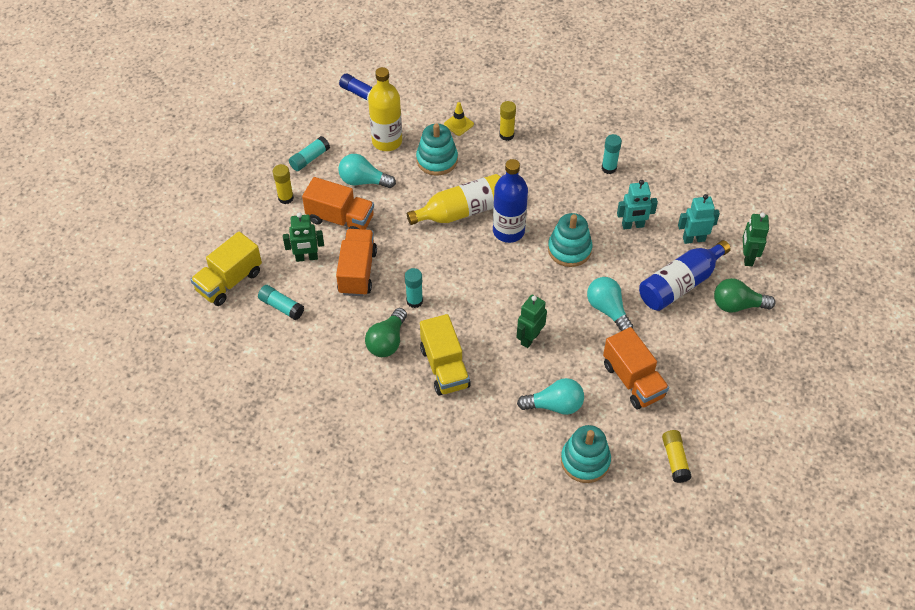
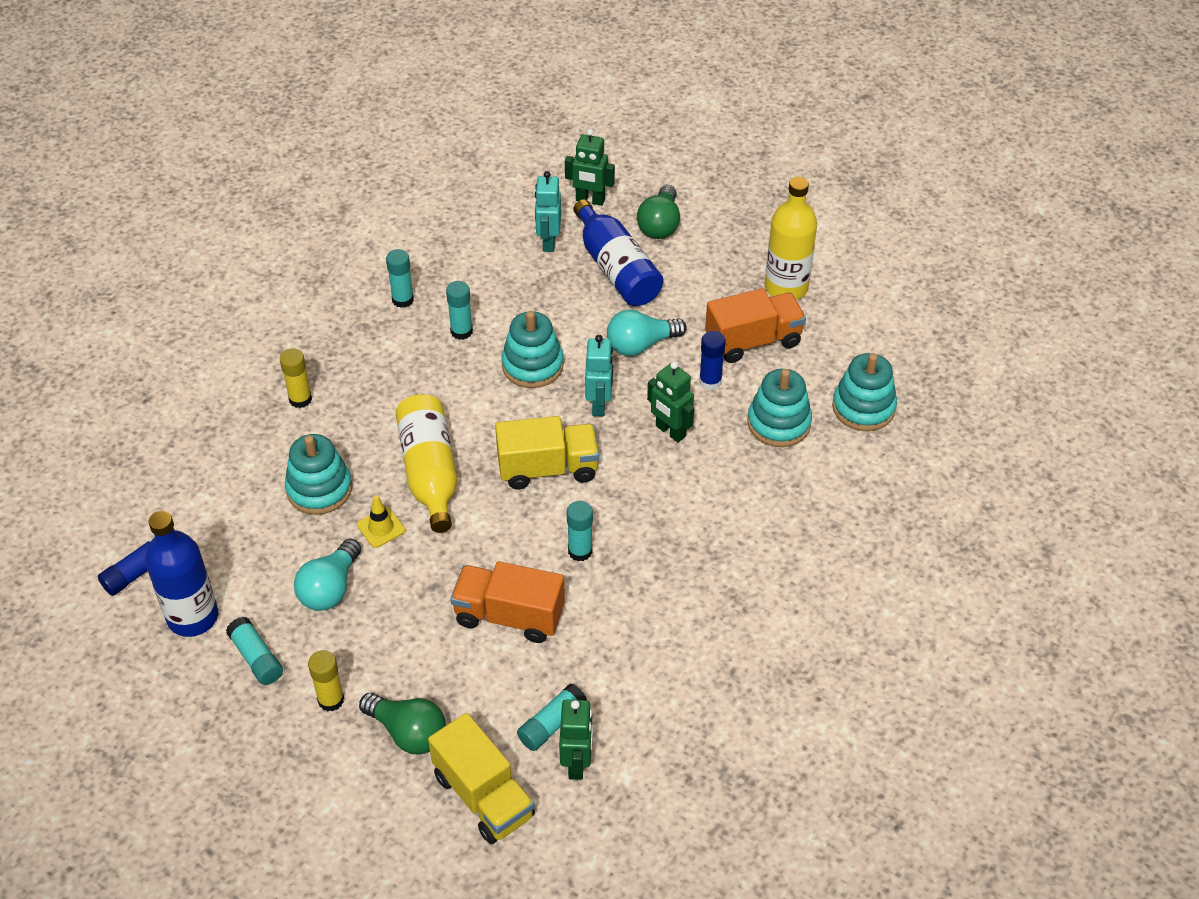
camera: 80 degrees left, 5 degrees down
green robot [283,212,324,262] -> green robot moved to [559,699,593,780]
orange truck [302,177,374,230] -> none
green light bulb [365,308,407,357] -> green light bulb moved to [359,693,446,755]
yellow bottle [368,67,402,151] -> yellow bottle moved to [765,177,817,300]
yellow truck [420,314,471,395] -> yellow truck moved to [495,416,599,490]
yellow traffic cone [444,102,474,136] -> yellow traffic cone moved to [357,495,405,548]
blue bottle [493,159,528,243] -> blue bottle moved to [145,511,218,637]
turquoise light bulb [517,378,584,415] -> turquoise stacking toy [748,369,812,447]
turquoise robot [617,180,658,229] -> turquoise robot moved to [585,335,613,416]
yellow glue stick [662,430,692,483] -> none
none -> turquoise glue stick [446,281,473,340]
none -> blue glue stick [699,331,726,390]

